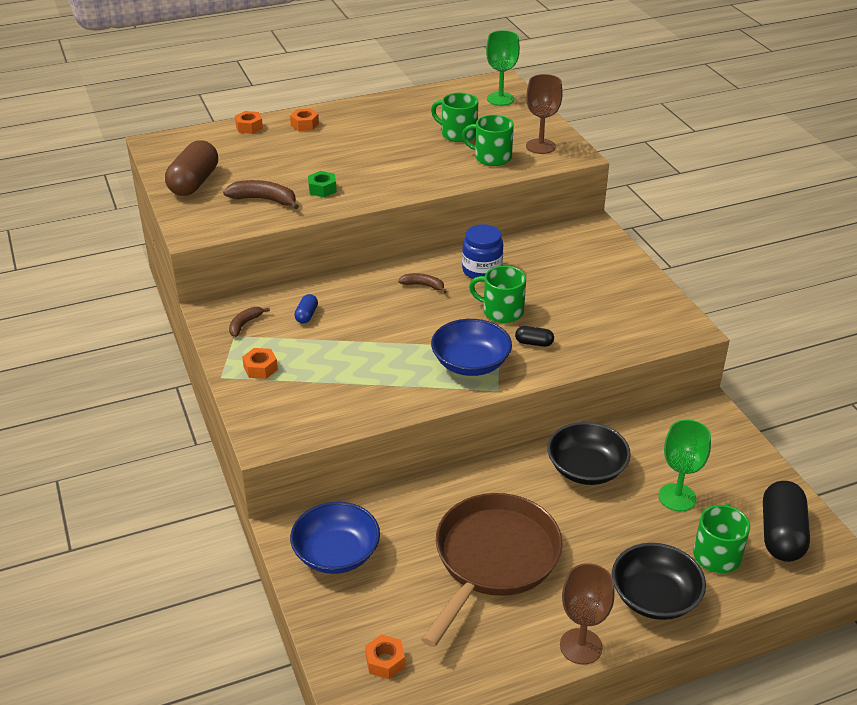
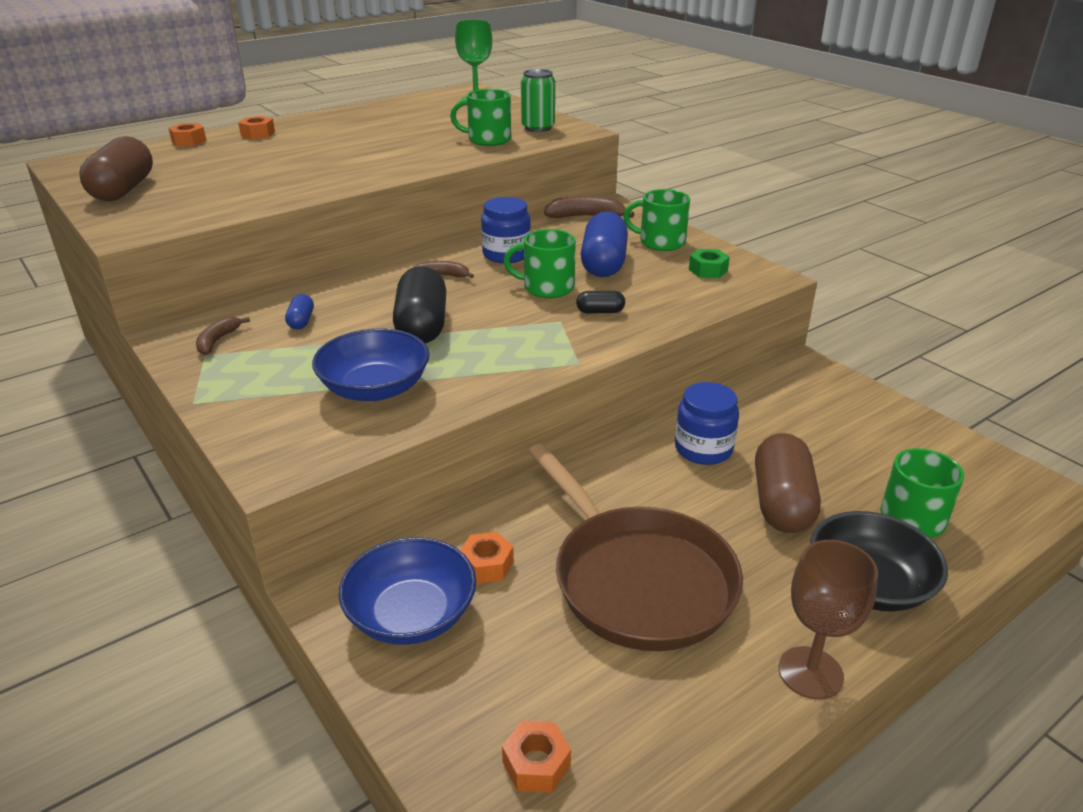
camera: 15 degrees left, 5 degrees down
brown banana [223,180,299,209] -> brown banana moved to [544,196,635,218]
orange nut [242,348,278,379] -> orange nut moved to [460,532,514,584]
green nut [308,171,337,197] -> green nut moved to [689,249,730,278]
brown pan [421,493,563,647] -> brown pan turned 135 degrees clockwise [528,444,743,651]
green mug [431,93,478,142] -> green mug moved to [623,189,690,251]
blue bowl [431,319,512,376] -> blue bowl moved to [312,328,430,401]
brown goblet [526,74,563,154] -> green can [521,69,555,132]
black bowl [547,422,631,485] -> blue jar [675,382,739,465]
green goblet [659,420,711,511] -> none
black capsule [763,481,810,562] -> black capsule moved to [393,266,446,344]
none -> blue capsule [581,211,628,277]
none -> brown capsule [755,433,821,533]

